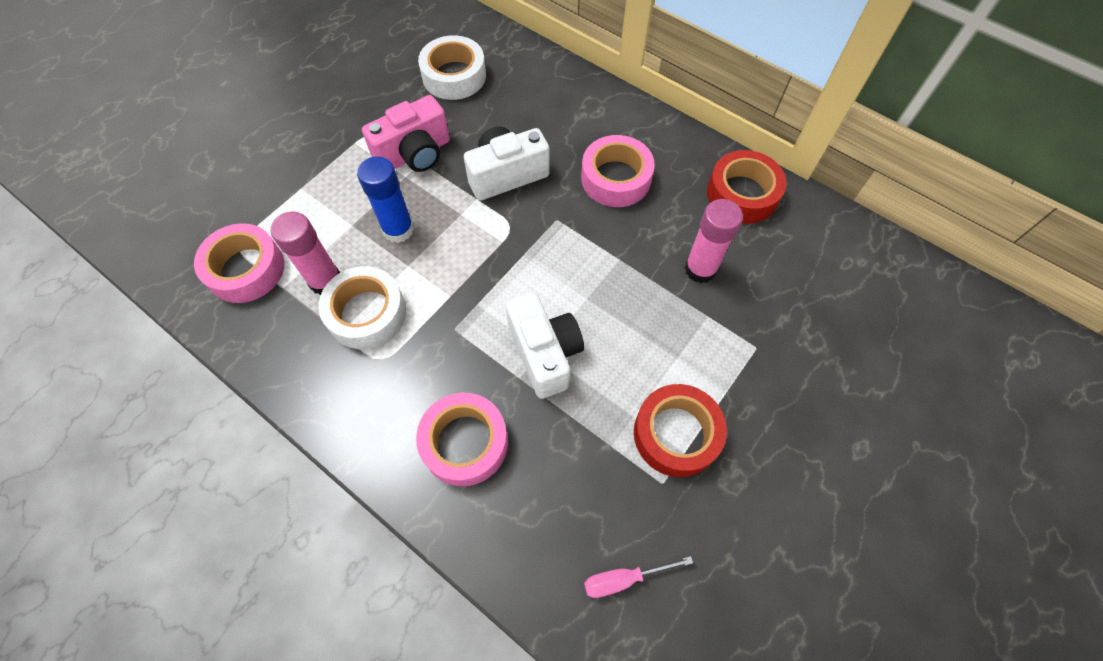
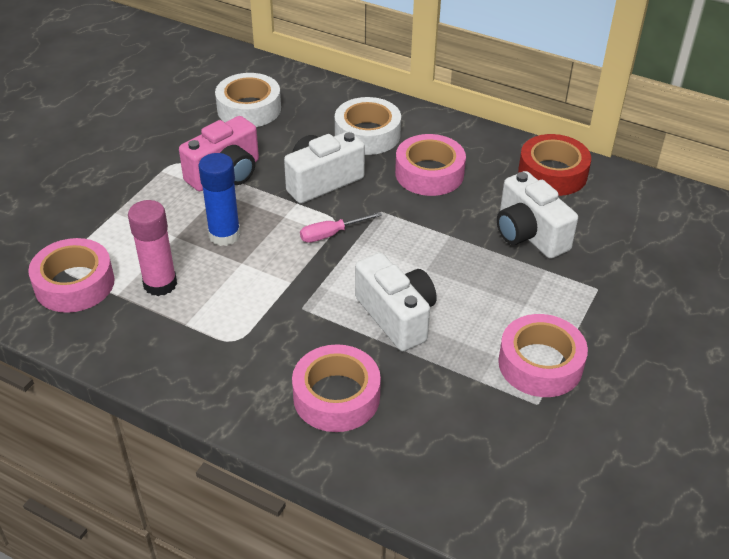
camera: 10 degrees left, 20 degrees down
white tape [319,266,406,349] -> white tape moved to [335,97,401,155]
pink screwdriver [584,556,693,598] -> pink screwdriver moved to [300,212,382,243]
red tape [634,384,727,477] -> pink tape [498,314,588,397]
pink glue stick [685,199,743,283] -> white camera [497,171,578,259]

